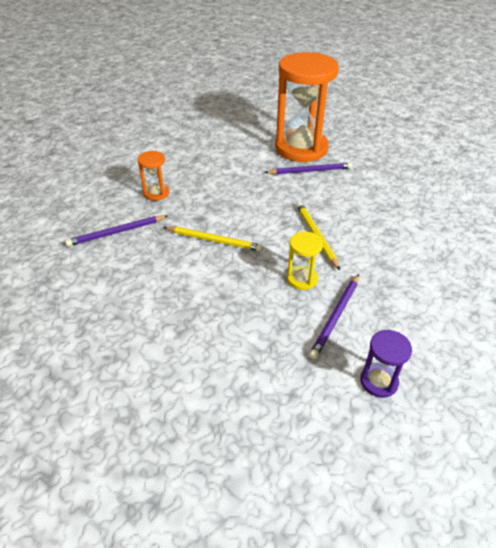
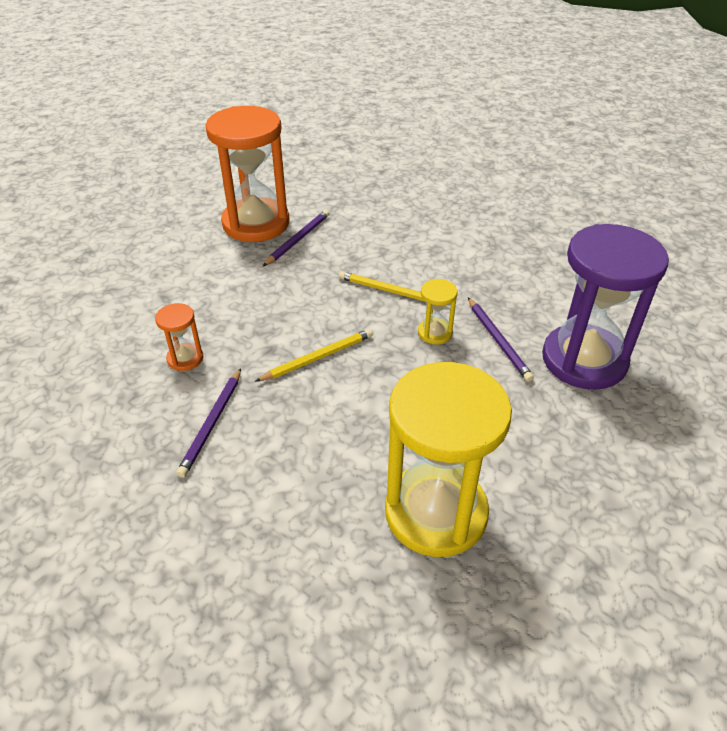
camera: 50 degrees left, 0 degrees up
purple hourglass [360,330,412,398] -> purple hourglass [542,224,669,390], size x2.32
none -> yellow hourglass [385,362,512,557]

